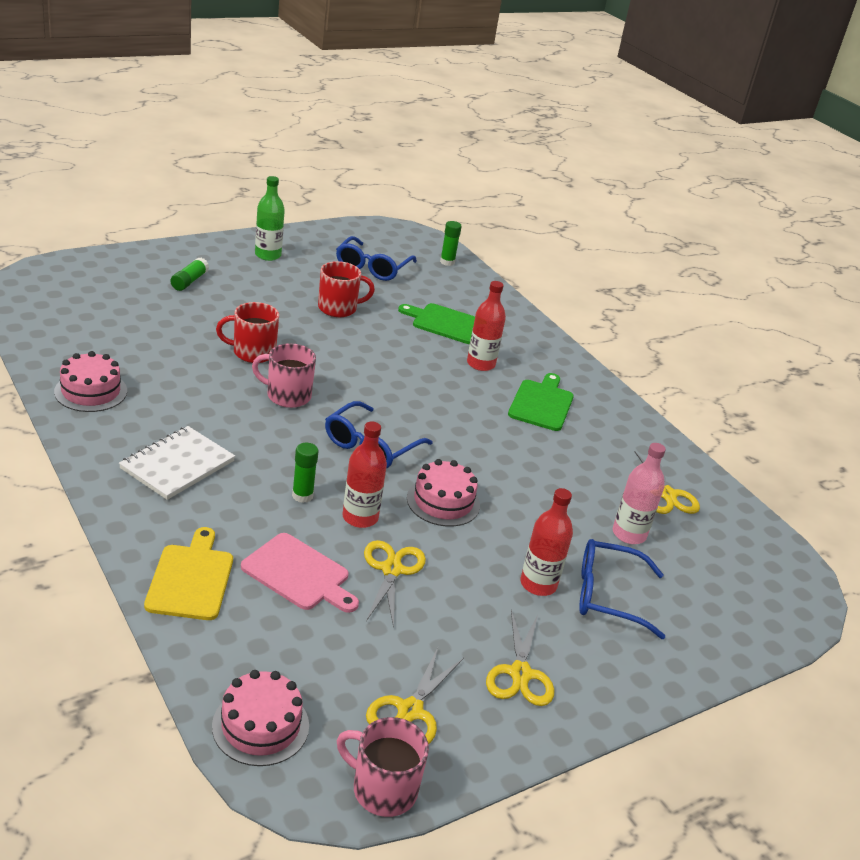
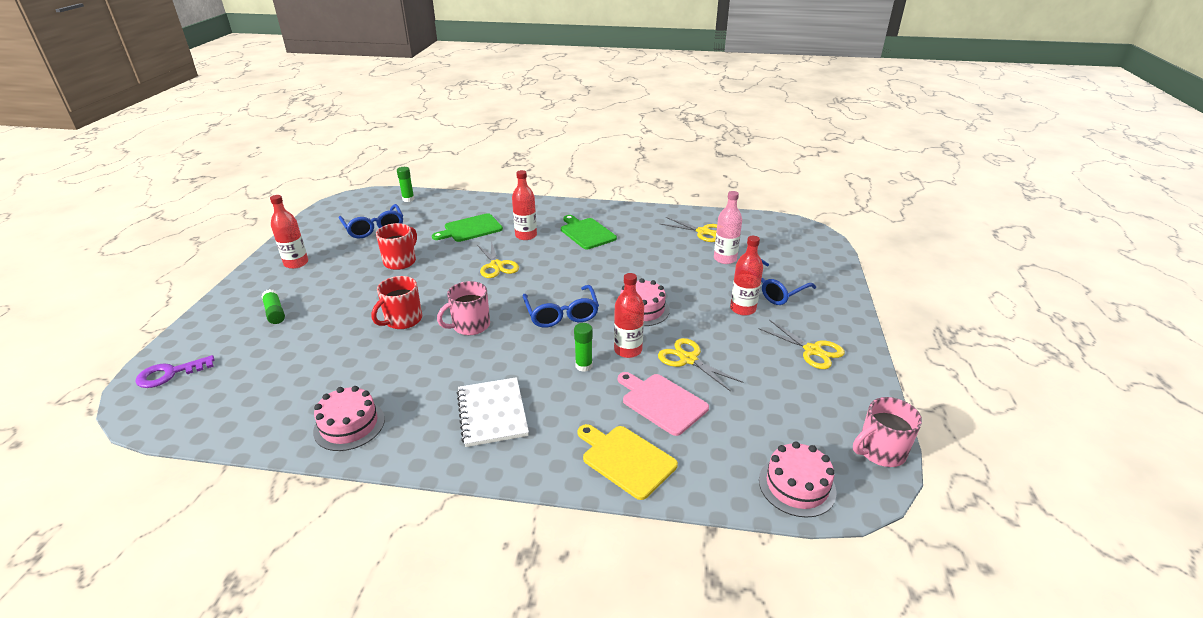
camera: 45 degrees left, 0 degrees up
pink cutting board [241,533,359,613] -> pink cutting board turned 120 degrees counterclockwise [618,372,709,436]
green bottle [255,176,285,261] -> red bottle [270,195,308,269]
yellow scissors [366,648,464,744] -> yellow scissors moved to [477,241,519,278]
none -> purple key [135,355,215,388]

